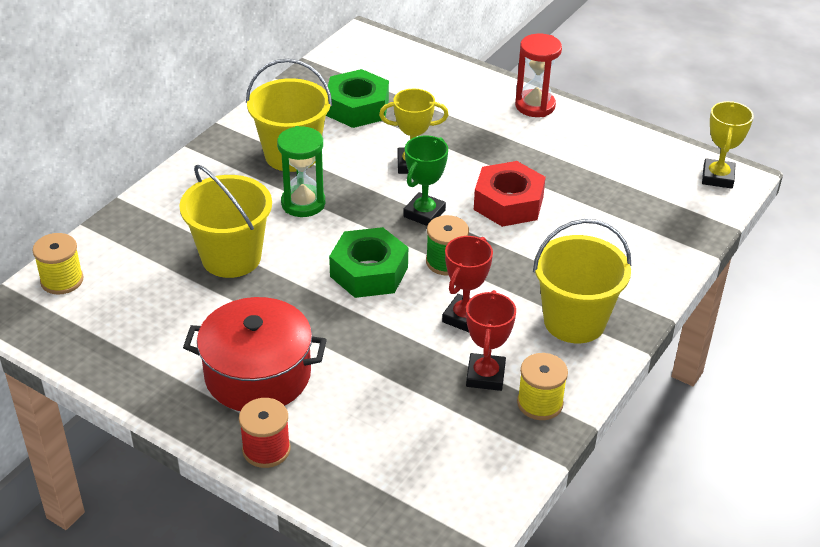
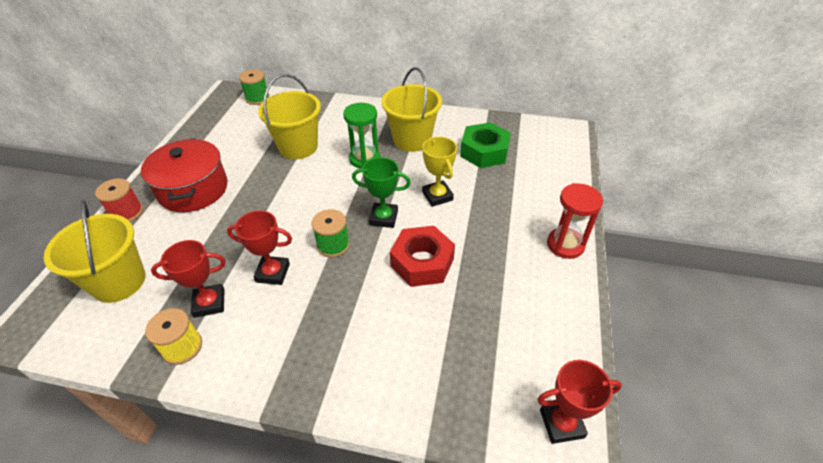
camera: 70 degrees right, 5 degrees up
yellow spool [32,233,83,295] -> green spool [239,69,270,105]
green nut [329,227,408,298] -> none
yellow bucket [533,219,631,343] -> yellow bucket moved to [44,200,146,303]
yellow trophy [702,101,754,189] -> red trophy [537,360,622,444]

